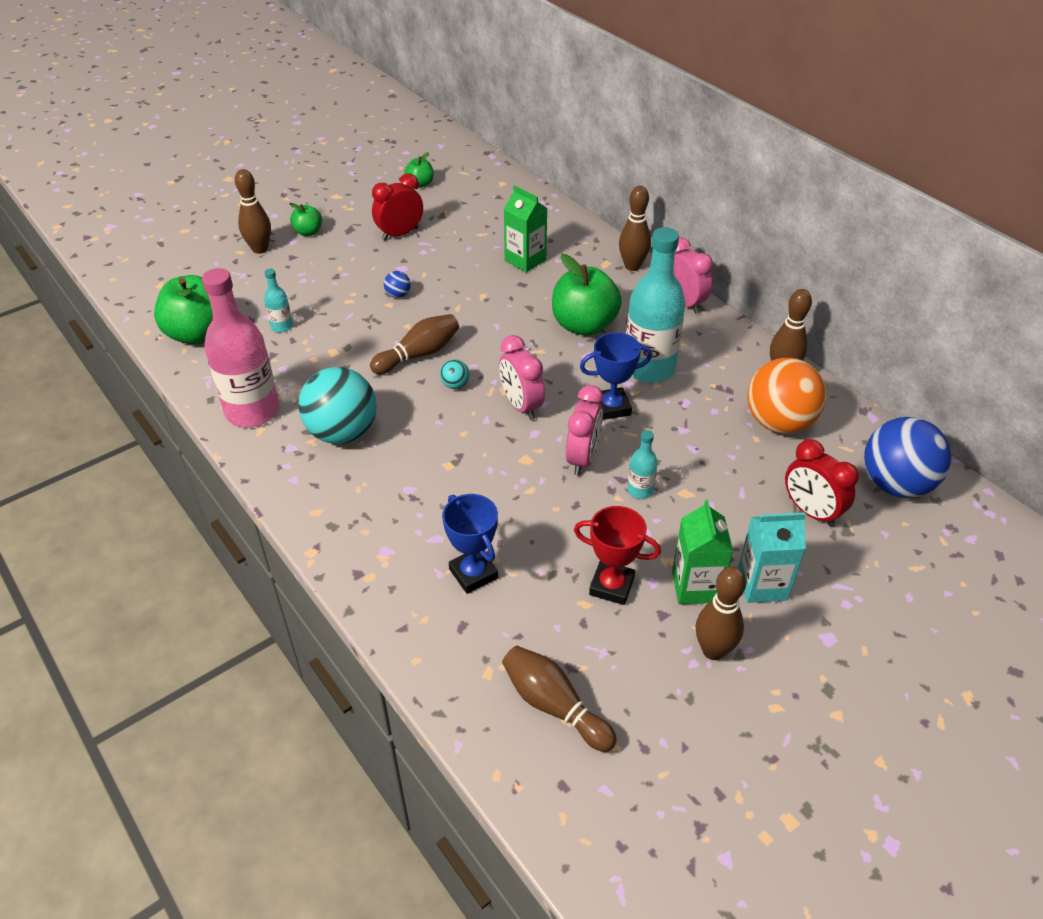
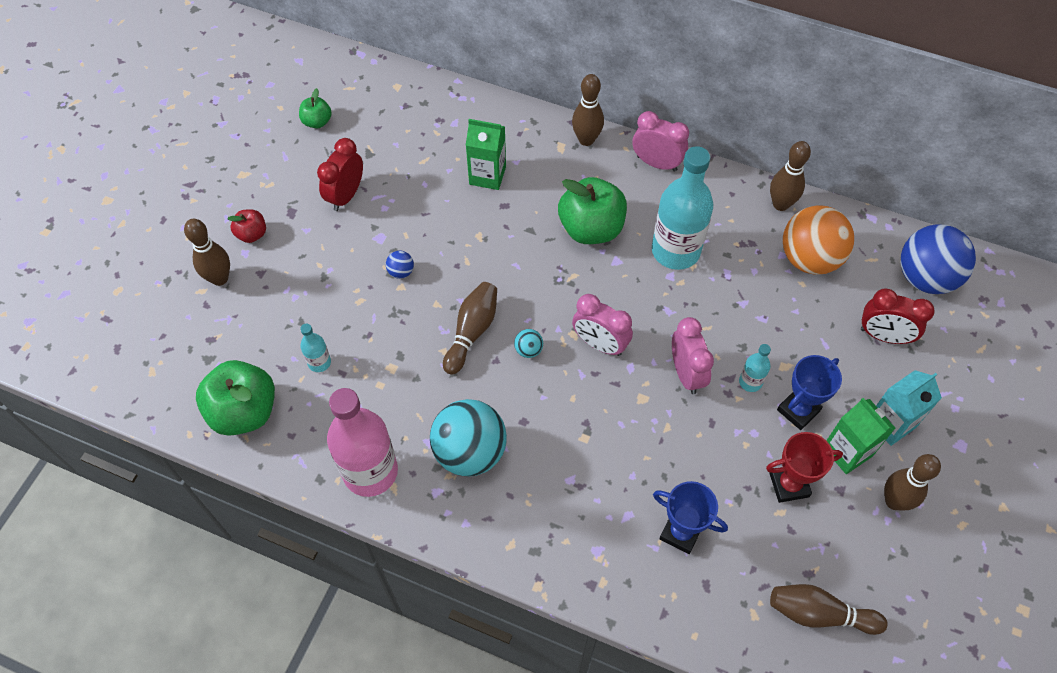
camera: 30 degrees left, 15 degrees up
green apple [289,203,322,236] -> red apple [227,209,266,243]
blue trophy [580,332,652,420] -> blue trophy moved to [777,355,842,430]

